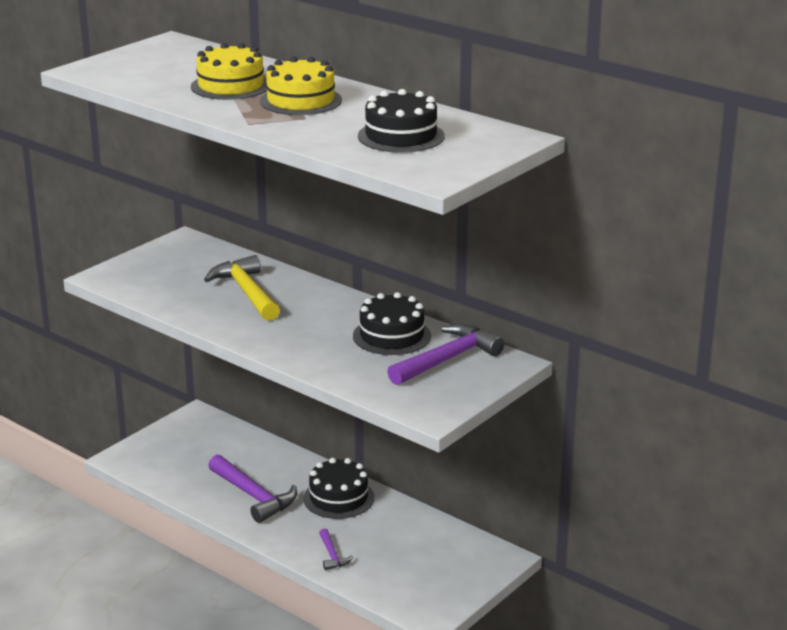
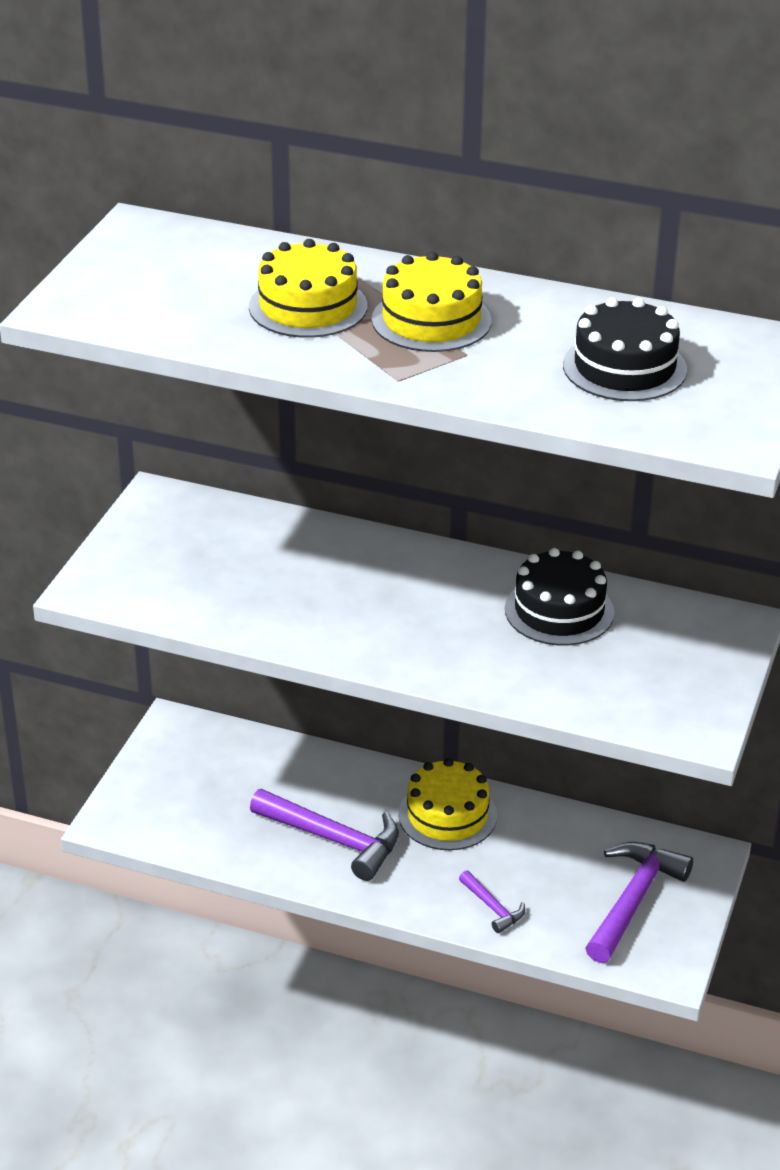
camera: 20 degrees left, 10 degrees up
yellow hammer [204,255,280,321] -> none
black cake [303,458,374,519] -> yellow cake [398,758,497,850]
purple hammer [387,324,504,385] -> purple hammer moved to [585,842,693,963]

